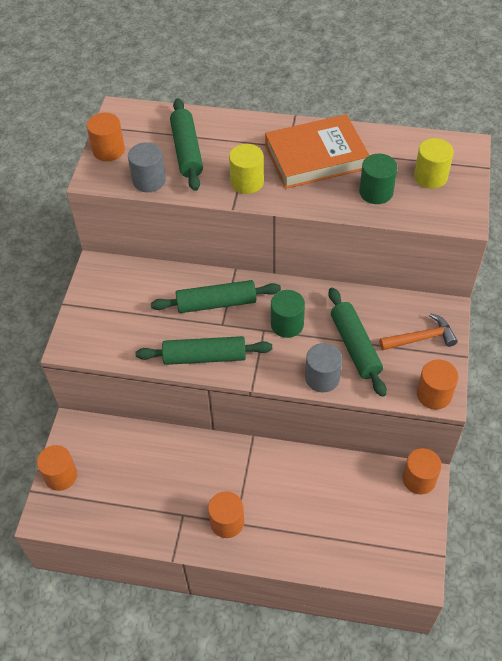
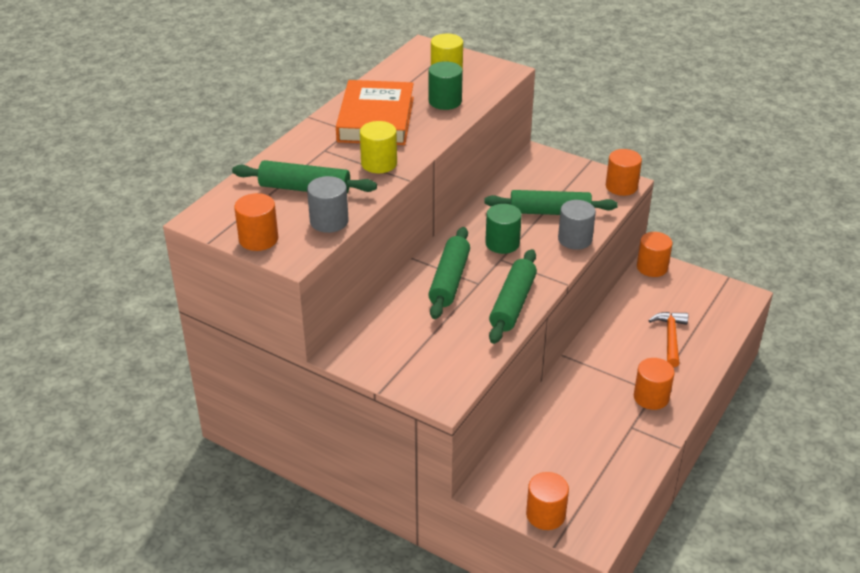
camera: 70 degrees left, 15 degrees down
orange hammer [379,313,458,350] -> orange hammer moved to [648,312,688,367]

